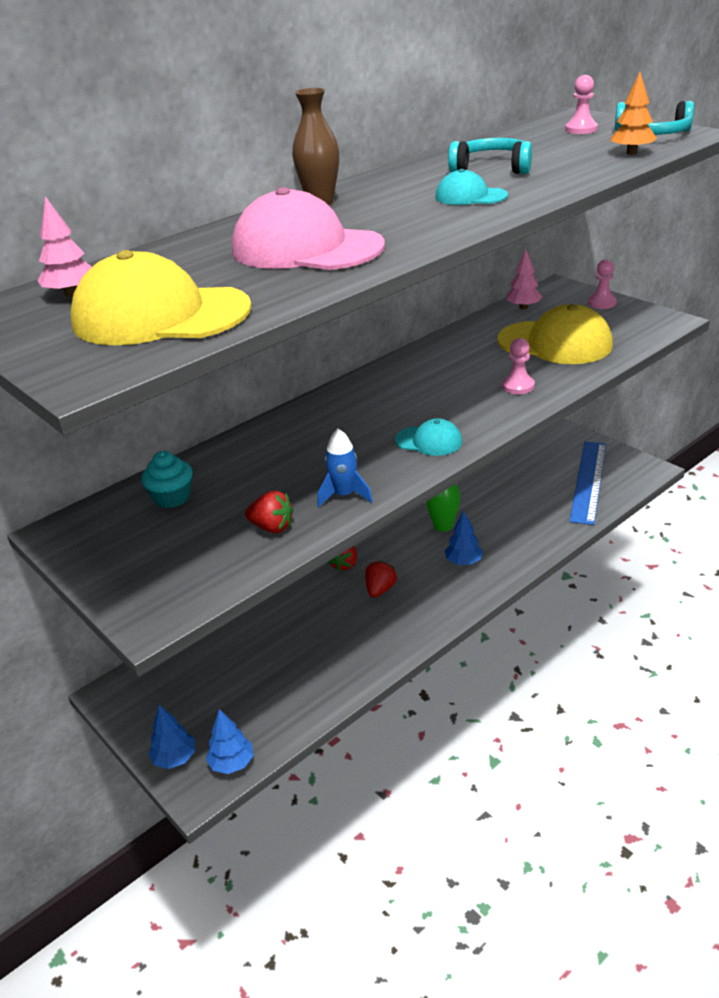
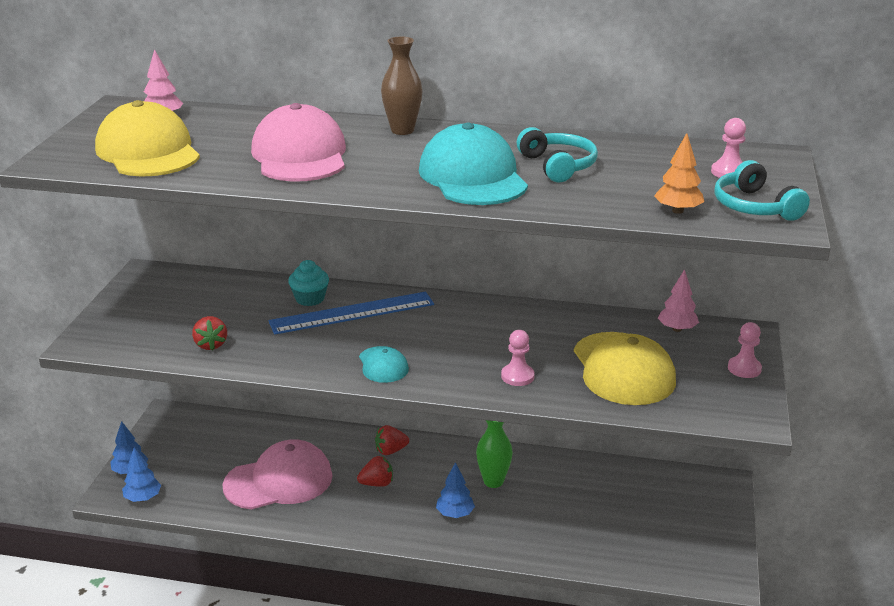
camera: 50 degrees right, 5 degrees down
turquoise cupcake [141,451,192,508] -> turquoise cupcake moved to [288,260,329,306]
blue rocket [317,429,373,507] -> none
turquoise cap [435,169,508,205] -> turquoise cap [419,123,528,205], size x1.97
blue ruler [569,442,606,525] -> blue ruler moved to [268,292,434,335]
none -> pink cap [222,439,332,510]

